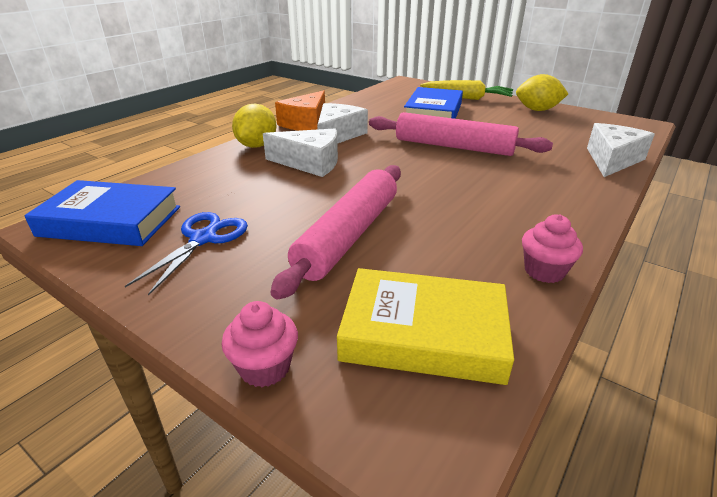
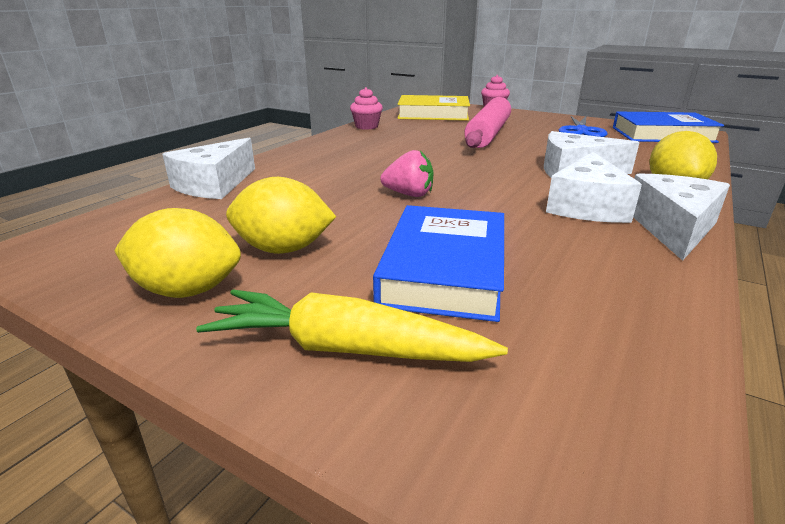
camera: 175 degrees right, 5 degrees down
orange cheese [275,90,325,131] -> white cheese [633,174,730,261]
pink rolling pin [369,112,553,156] -> pink strawberry [380,150,433,197]
none -> yellow lemon [226,177,336,254]

